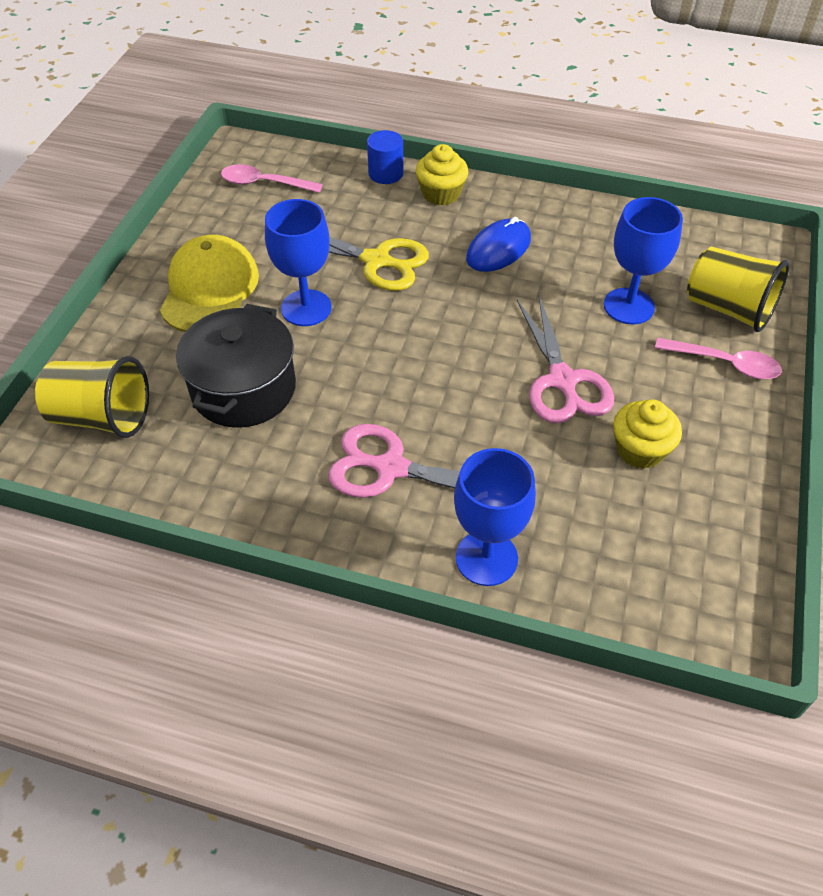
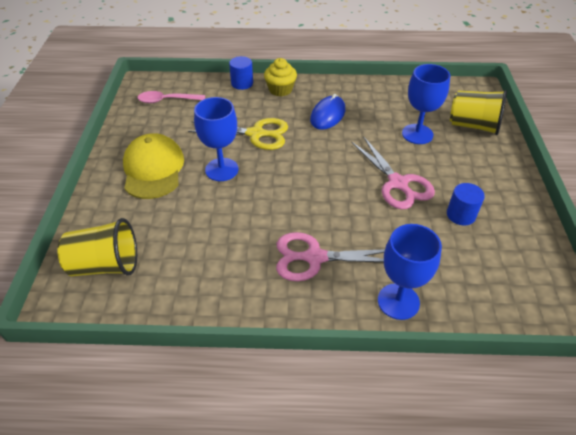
camera: 15 degrees left, 5 degrees down
black pot [176,304,296,428] -> none
yellow cupcake [613,399,682,469] -> blue cylinder [447,183,485,226]
pink spoon [655,338,782,379] -> none

